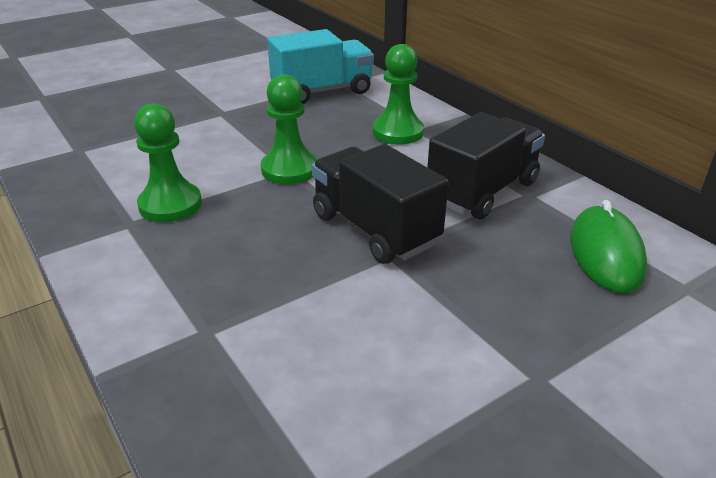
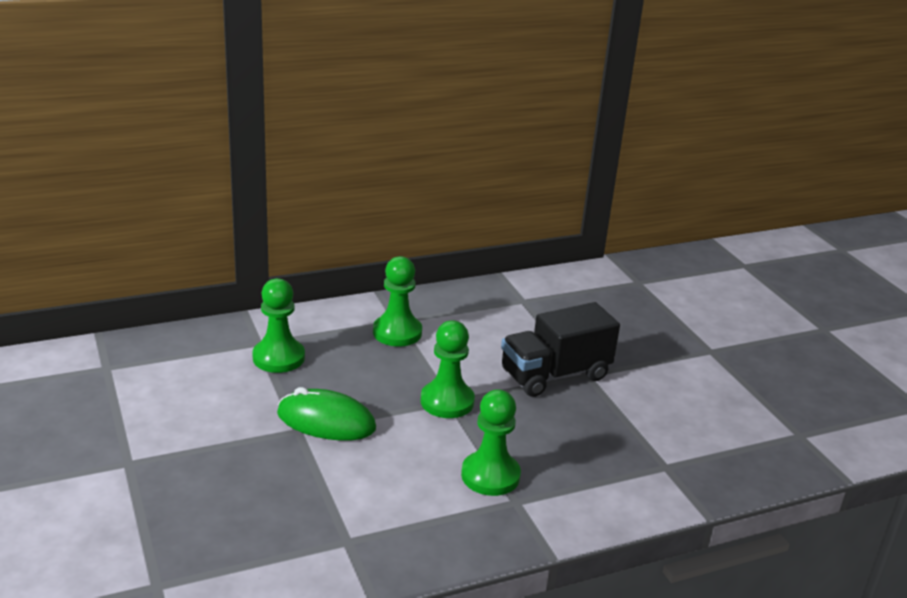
camera: 80 degrees left, 5 degrees down
turquoise truck [267,29,374,104] -> green pawn [252,278,305,373]
black truck [427,112,545,219] -> none
green mouse [570,200,647,293] -> green mouse moved to [277,387,376,441]

